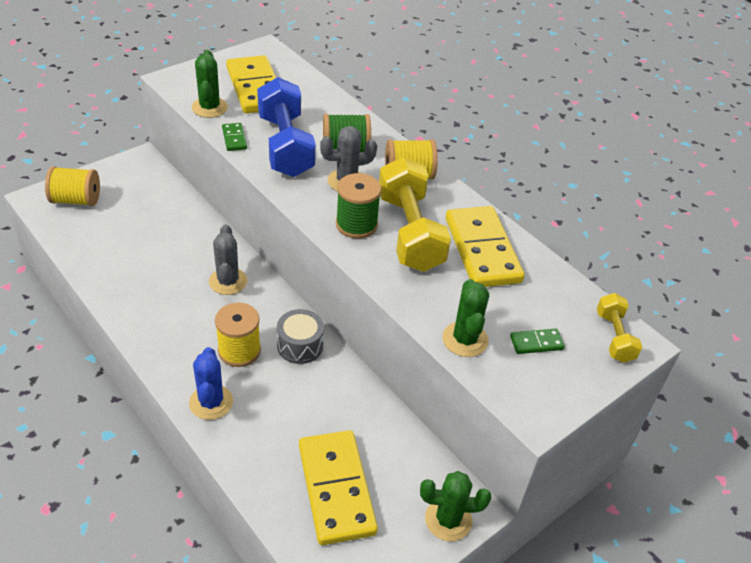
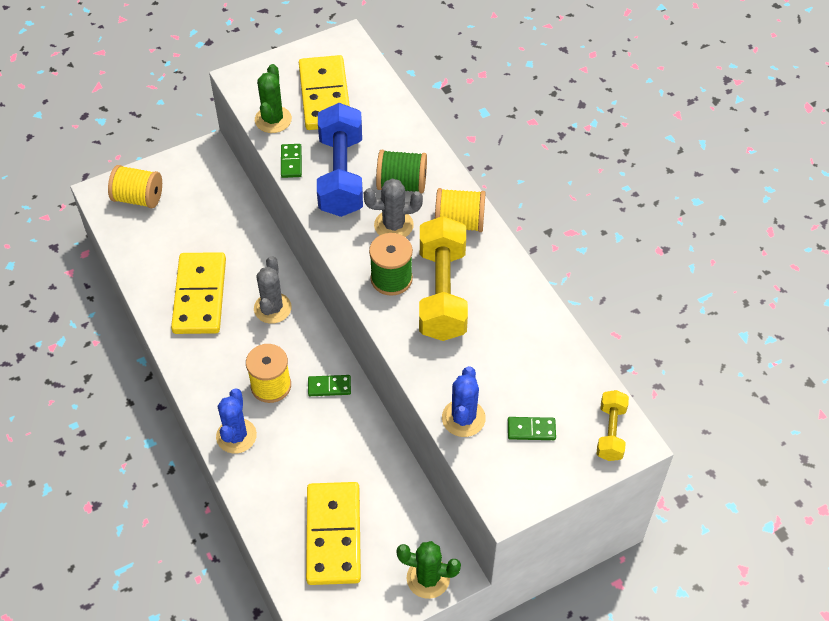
camera: 15 degrees right, 10 degrees up
grey drum [277,309,324,364] -> green domino [308,375,351,396]
green cactus [442,279,489,357] -> blue cactus [442,366,486,437]
yellow domino [446,206,525,287] -> yellow domino moved to [171,252,226,334]

